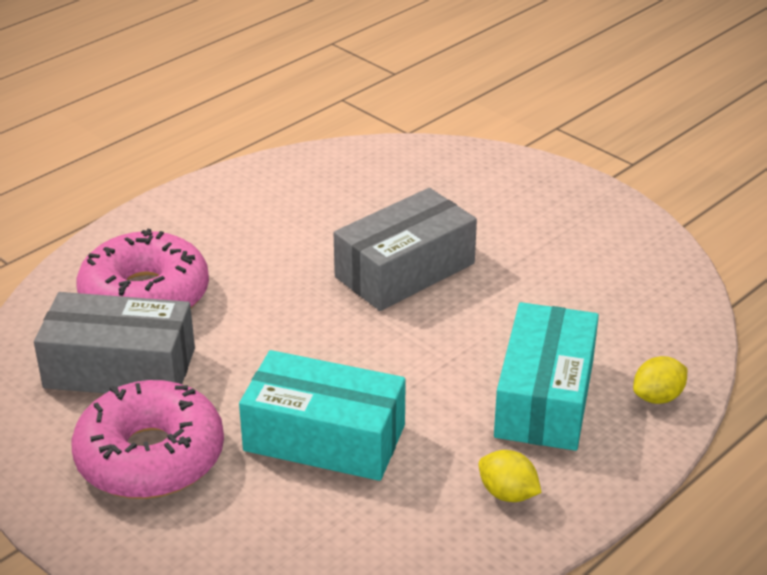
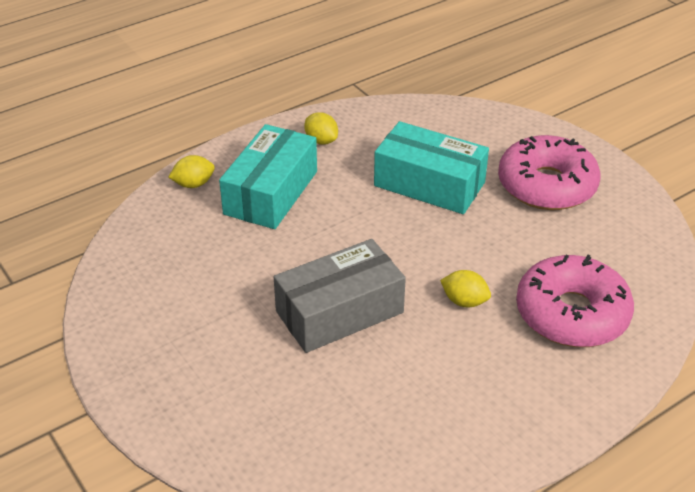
camera: 170 degrees left, 5 degrees up
grey box [34,292,195,393] -> none
none -> yellow lemon [440,270,491,307]

